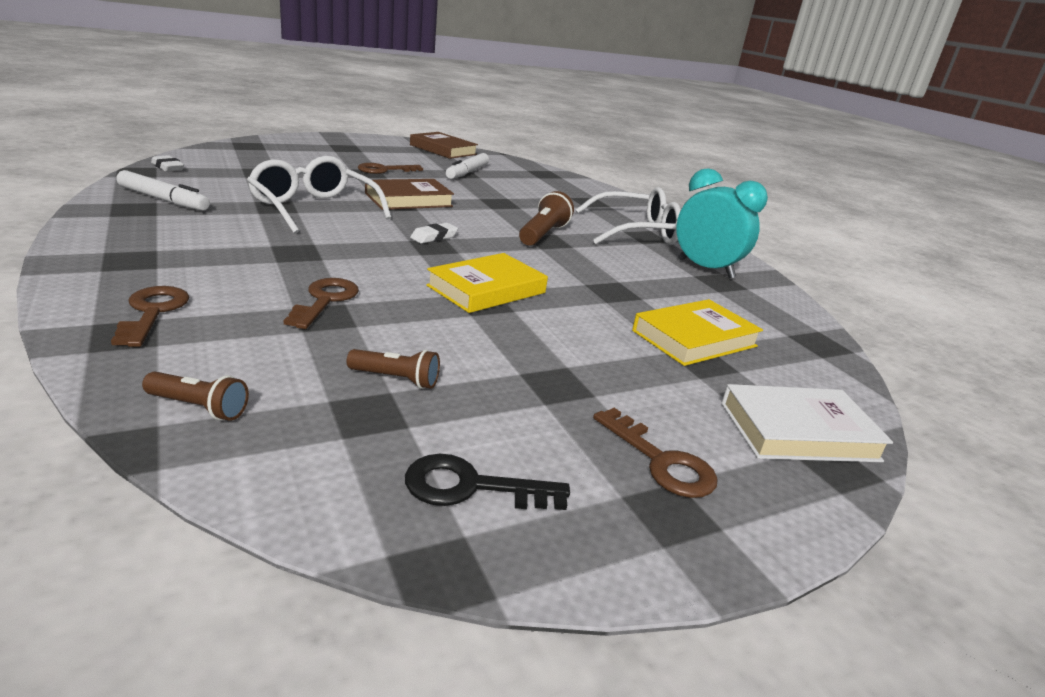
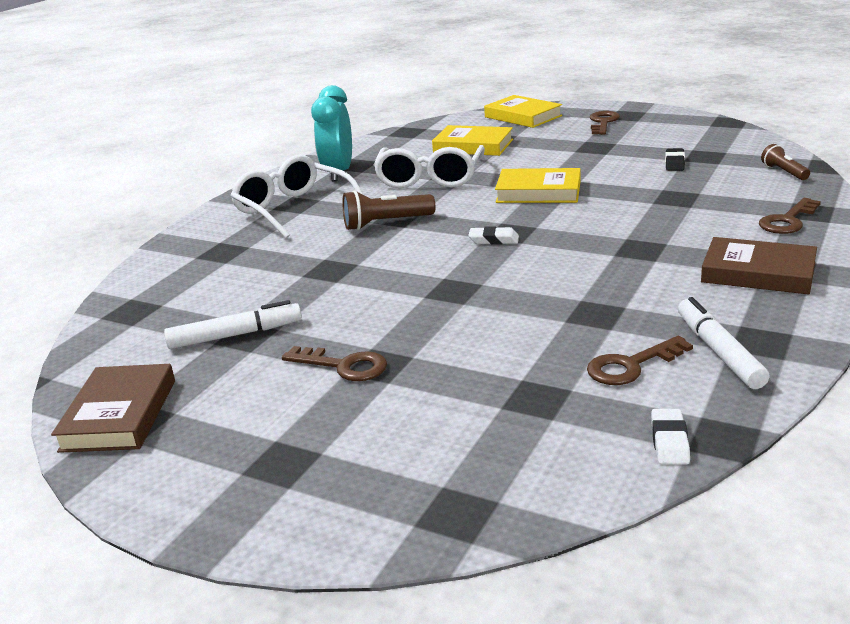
camera: 120 degrees left, 0 degrees up
white glasses [247,156,391,234] -> white glasses moved to [373,145,485,188]
brown key [284,278,359,329] -> brown key moved to [587,336,693,385]
brown flashlight [347,349,440,389] -> black eraser [665,148,685,171]
brown book [365,179,454,210] -> brown book moved to [701,237,817,295]
black key [405,454,570,510] -> none
white book [721,384,893,462] -> yellow book [484,95,562,128]

